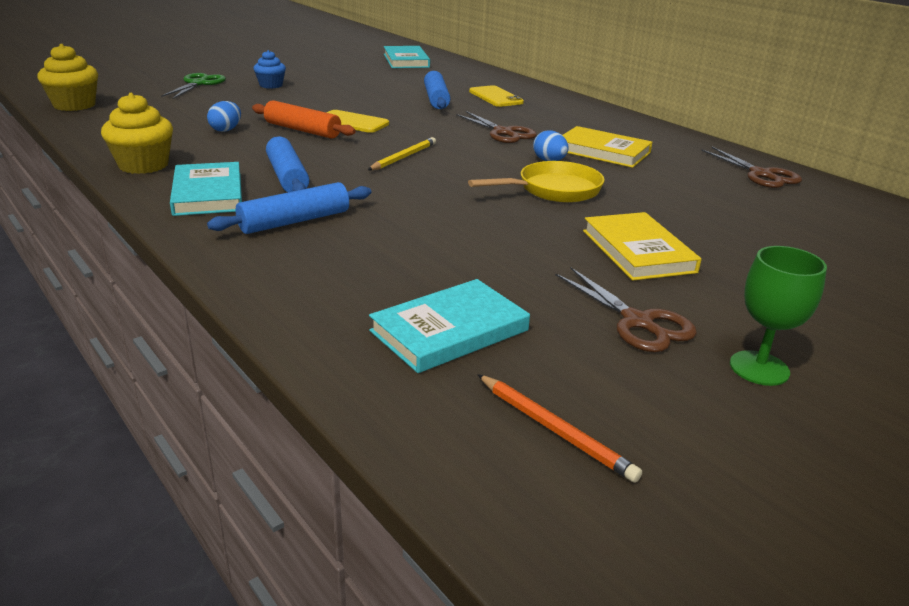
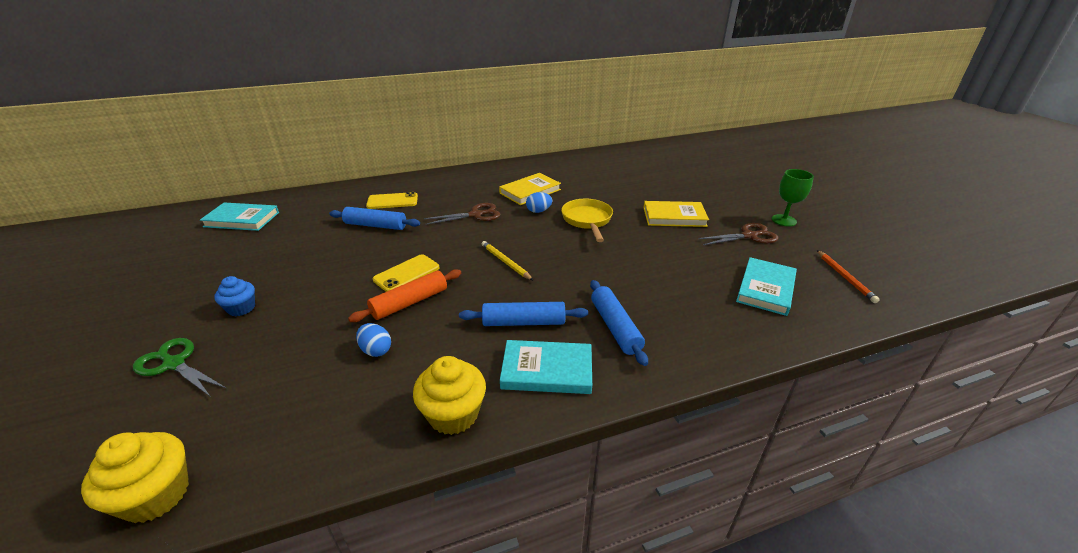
camera: 70 degrees left, 5 degrees up
turquoise book [369,279,530,373] -> turquoise book turned 45 degrees clockwise [736,257,797,316]
orange pencil [478,374,642,483] -> orange pencil turned 105 degrees clockwise [817,250,880,303]
brown scissors [701,147,802,188] -> none

